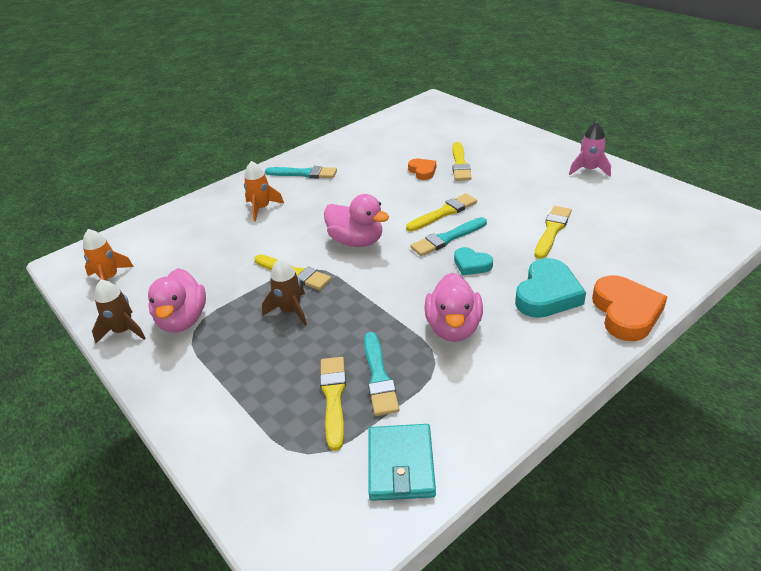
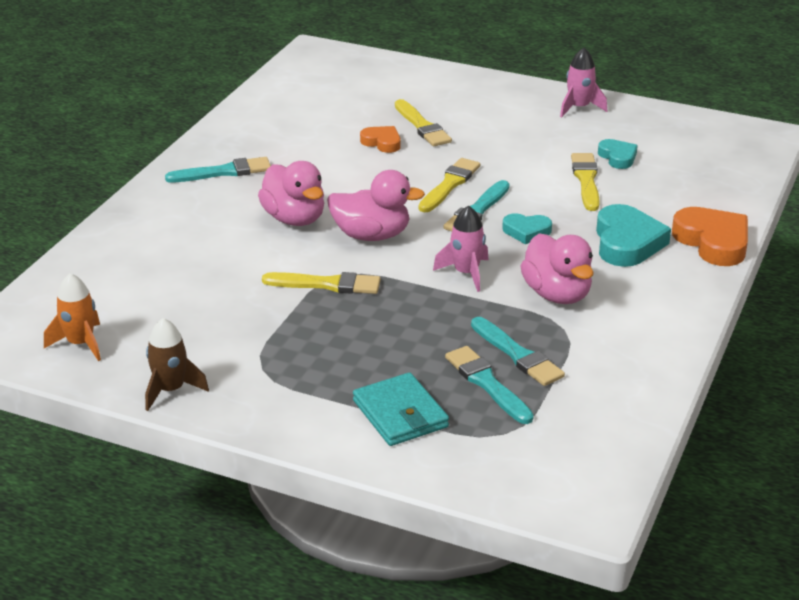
camera: 30 degrees left, 5 degrees down
pink duck [148,268,206,332] -> pink duck moved to [258,161,324,226]
orange rocket [244,161,284,222] -> none
brown rocket [262,258,307,326] -> none
yellow brush [320,357,346,451] -> turquoise brush [445,346,534,424]
turquoise wallet [368,424,436,501] -> turquoise wallet moved to [353,372,449,446]
none -> pink rocket [433,205,488,292]
none -> turquoise heart [598,139,638,169]

